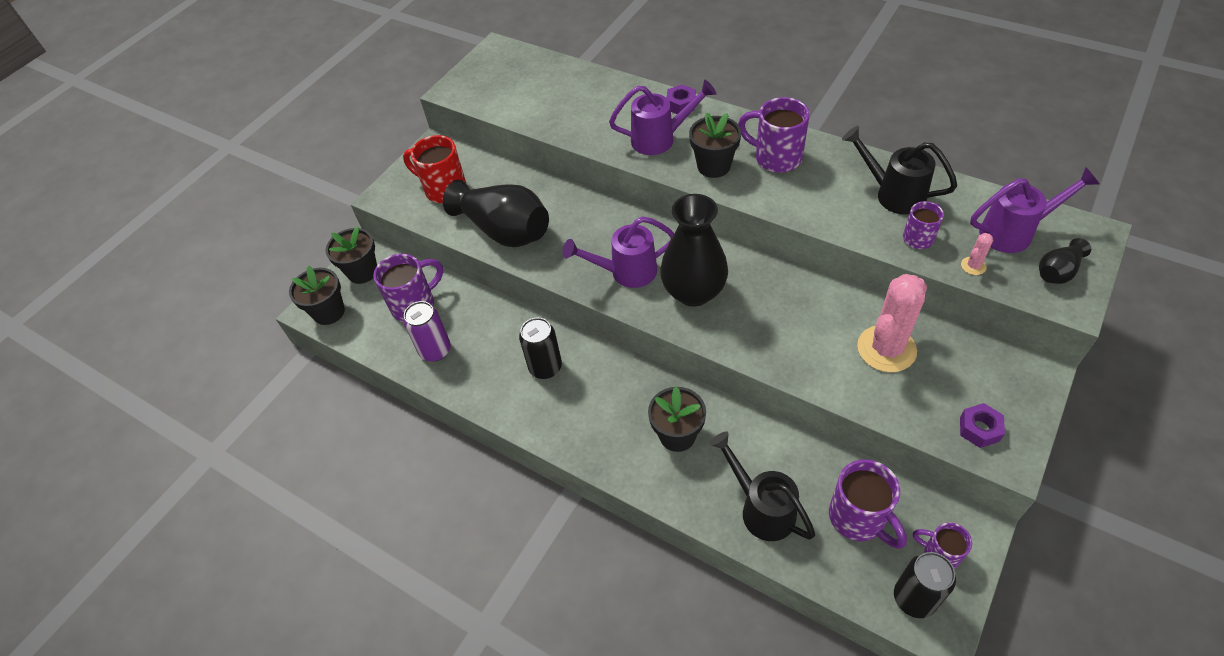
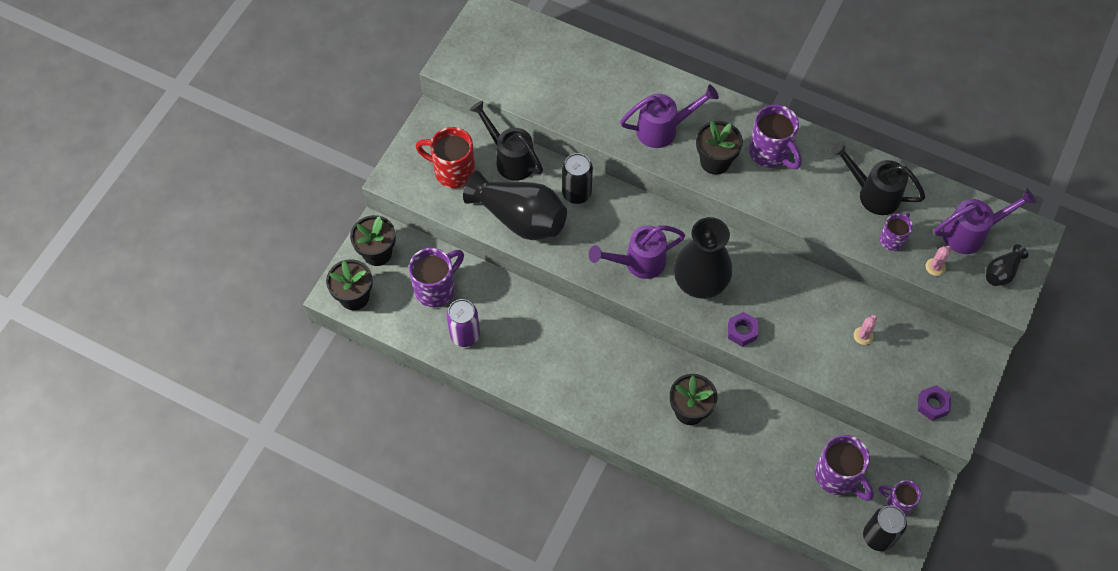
camera: 10 degrees left, 10 degrees up
black can [519,318,562,379] -> black can moved to [562,153,593,204]
purple nut [666,84,696,114] -> purple nut moved to [728,312,758,347]
black watering can [709,431,815,541] -> black watering can moved to [469,100,543,181]
purple mug [738,97,810,173] -> purple mug turned 150 degrees counterclockwise [749,104,802,169]
pink cactus [857,274,927,372] -> pink cactus [854,315,877,345], size x0.42

